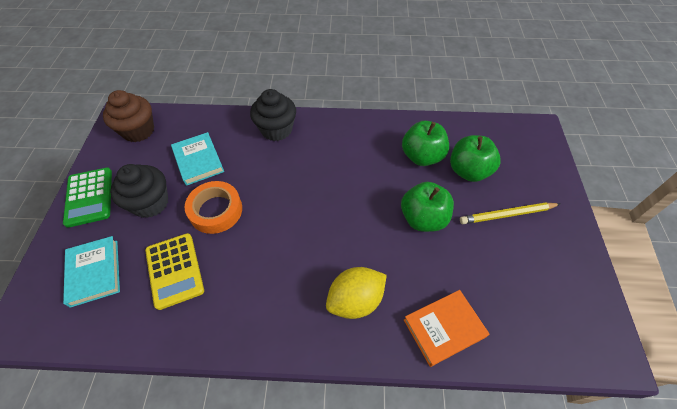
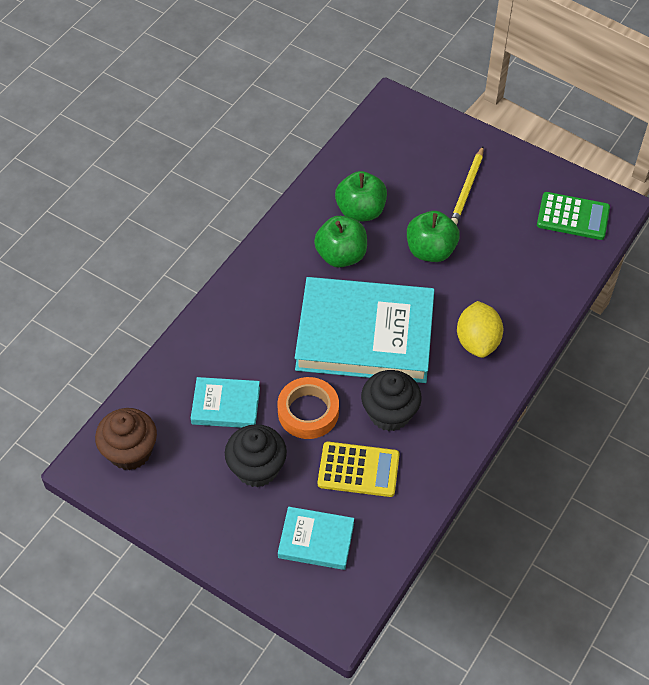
camera: 60 degrees left, 0 degrees up
green calculator [63,167,112,228] -> green calculator moved to [537,192,610,240]
black cupcake [250,89,296,141] -> black cupcake moved to [361,370,422,431]
orange book [404,290,489,367] -> none
green apple [450,135,501,182] -> green apple moved to [314,216,367,268]
none -> turquoise book [295,277,434,383]

